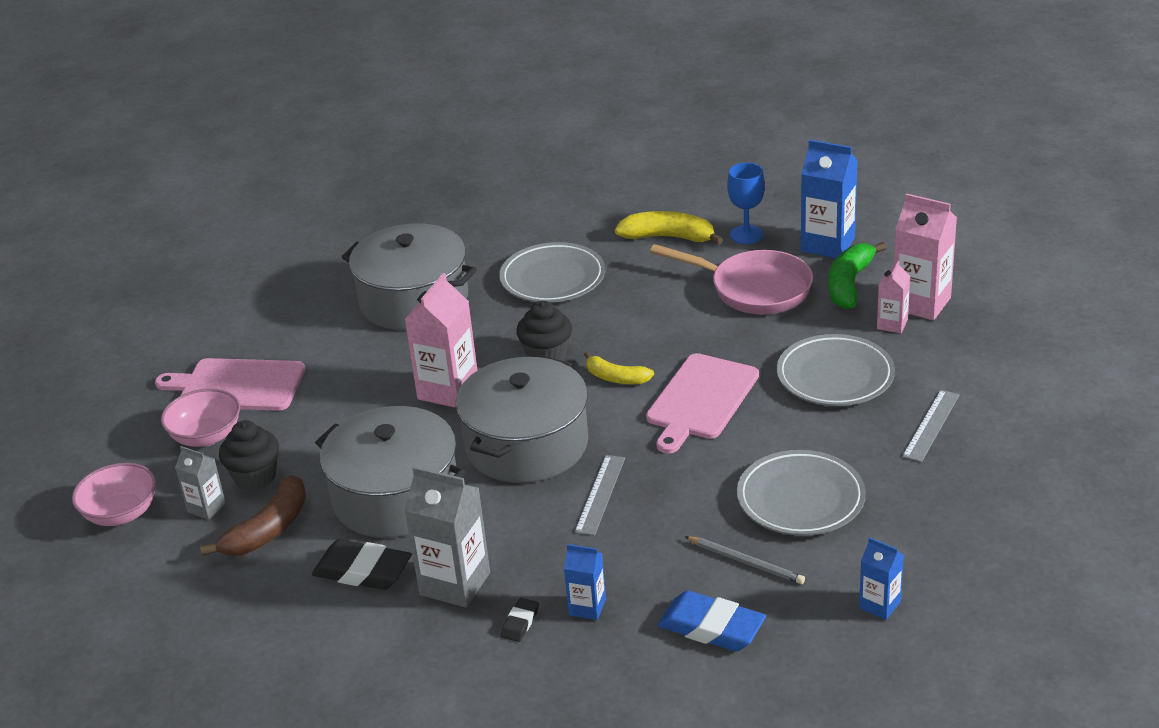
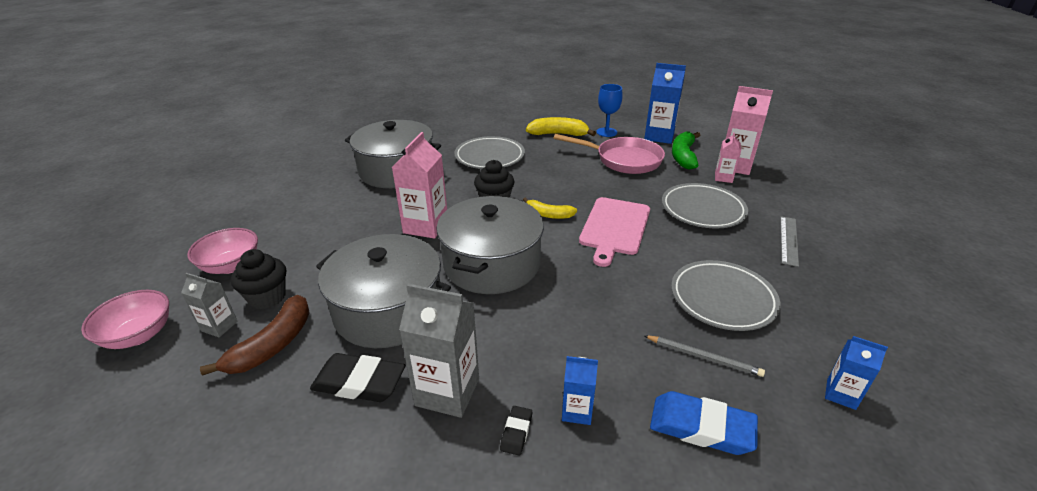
camera: 10 degrees left, 0 degrees up
pink cutting board [155,358,305,411] -> none
grey ruler [574,455,625,536] -> none

